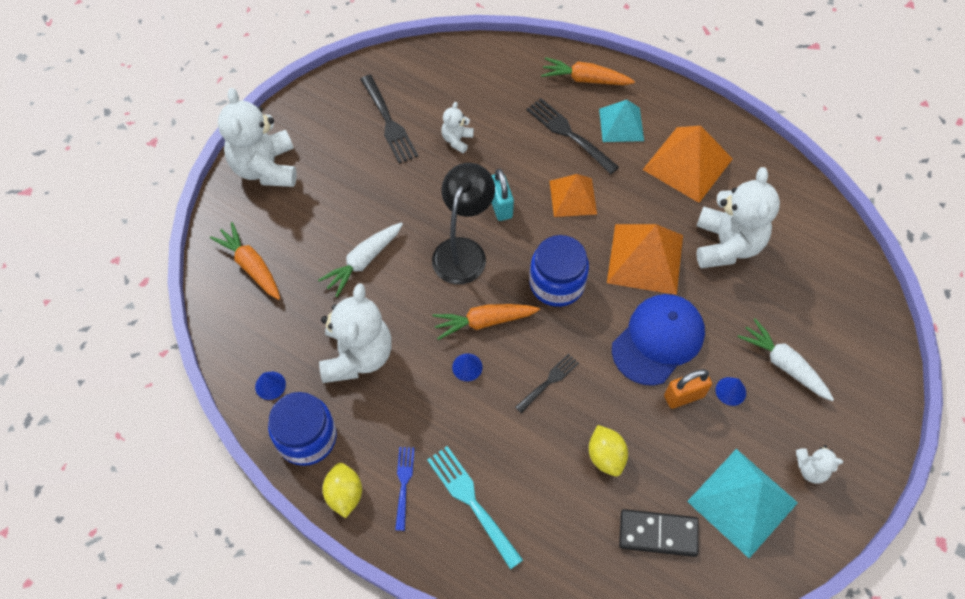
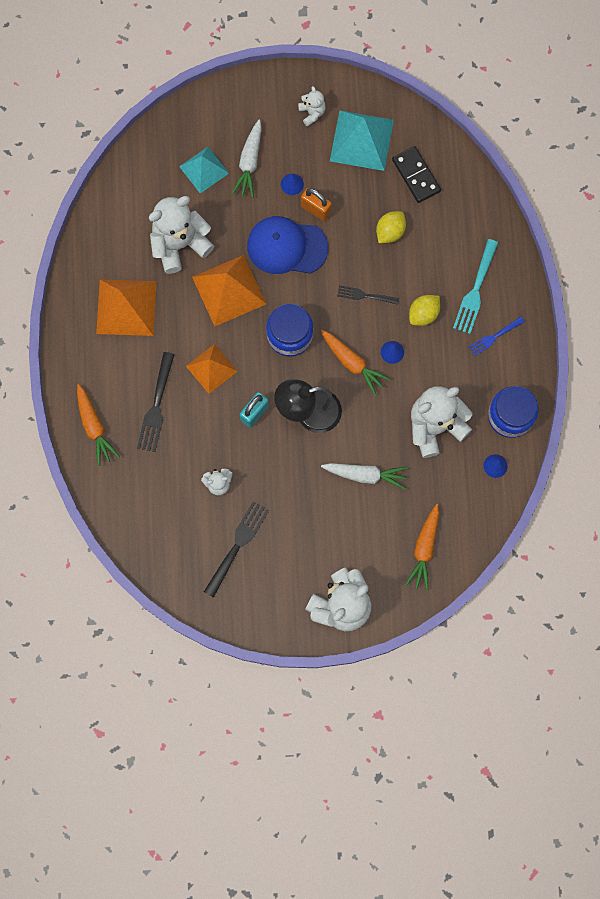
camera: 125 degrees left, 15 degrees up
yellow lemon [322,463,362,518] -> yellow lemon moved to [409,295,440,326]
turquoise pyramid [599,100,644,142] -> turquoise pyramid moved to [179,147,229,193]

